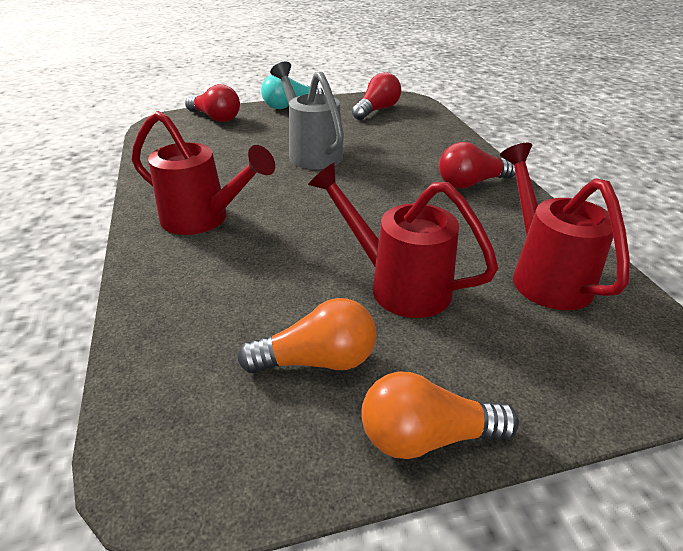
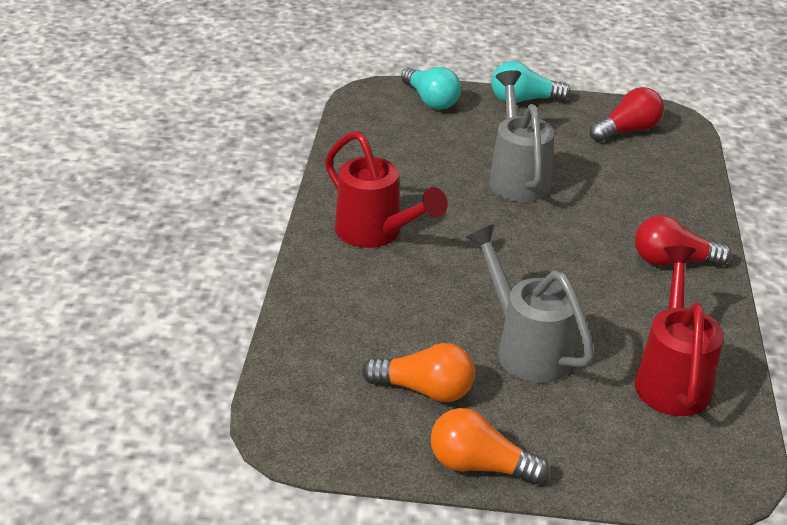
camera: 20 degrees right, 0 degrees up
red light bulb [185,84,240,122] -> turquoise light bulb [401,67,461,110]
red watering can [308,163,498,318] -> grey watering can [465,224,594,383]

